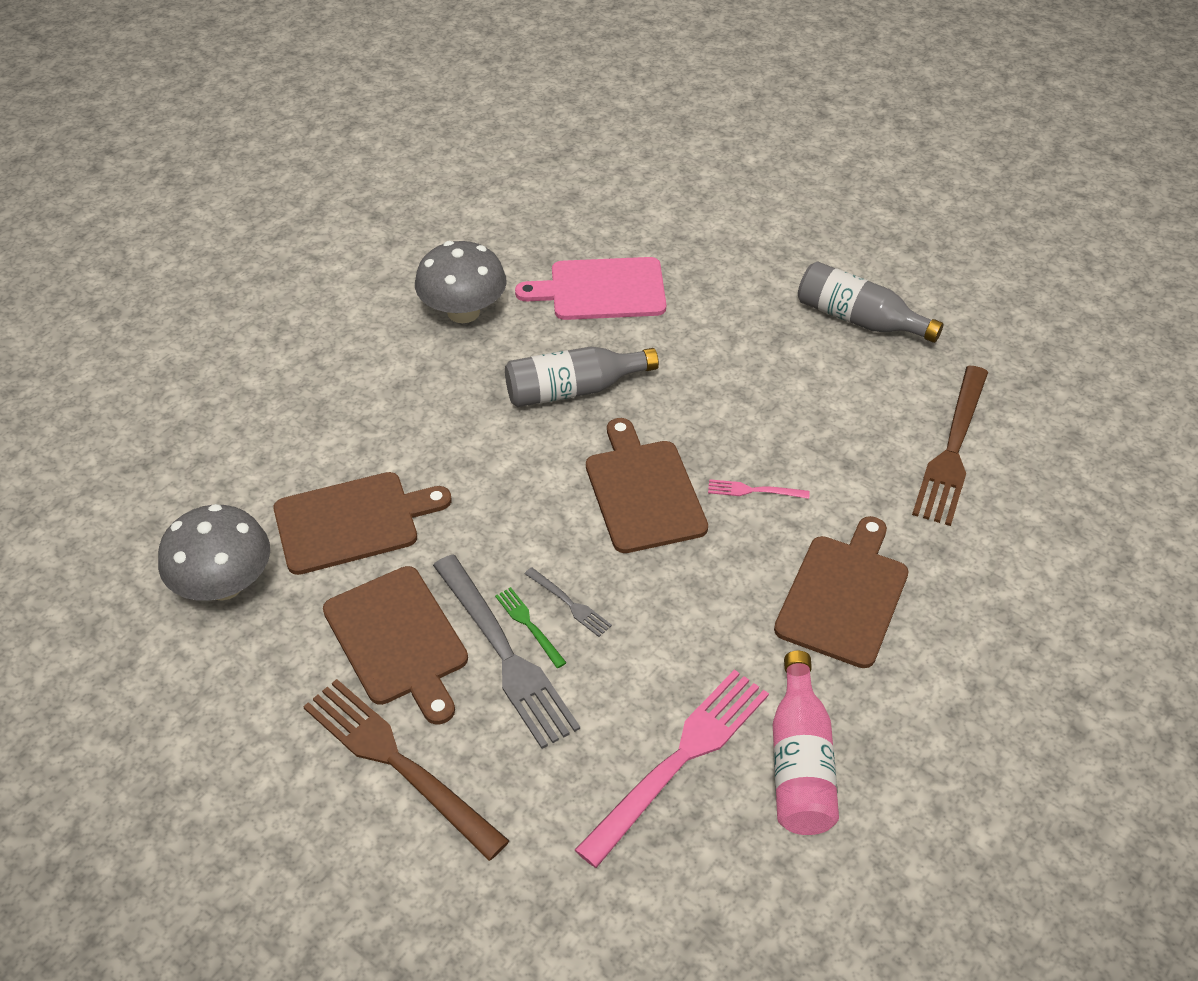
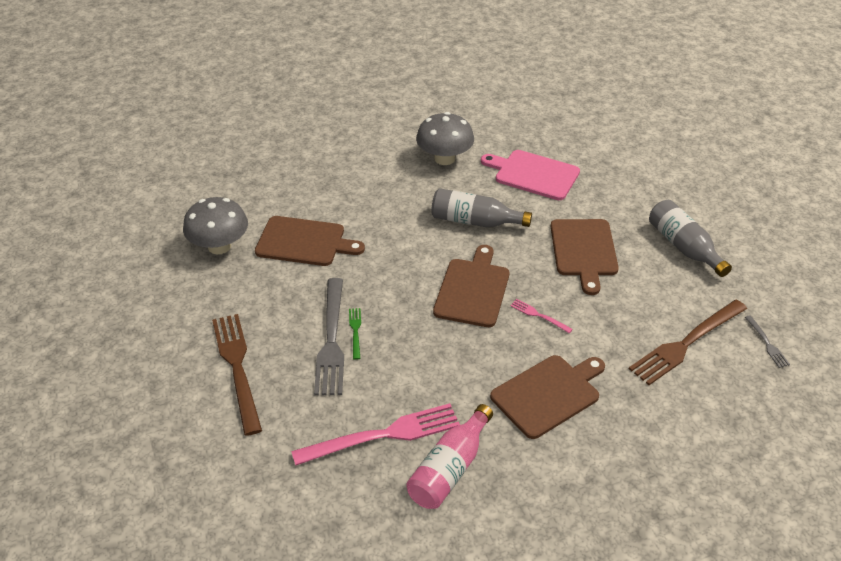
camera: 30 degrees right, 5 degrees down
brown cutting board [323,566,468,725] -> brown cutting board moved to [551,219,619,295]
grey fork [525,567,612,637] -> grey fork moved to [745,315,790,368]

